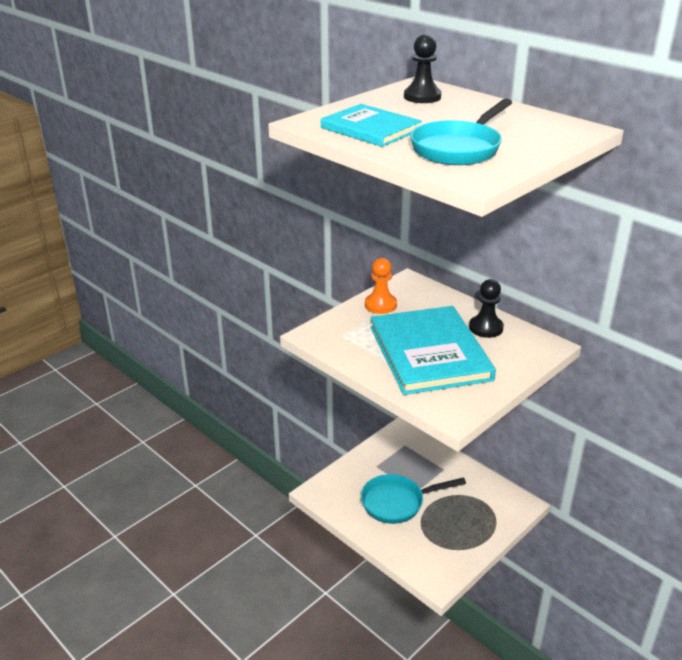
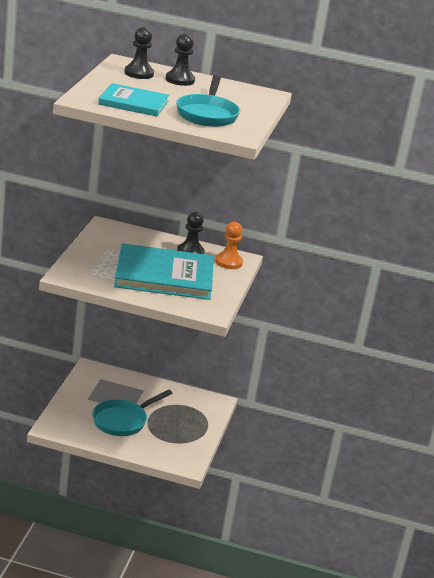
camera: 35 degrees left, 5 degrees down
orange pawn [365,258,397,314] -> orange pawn moved to [215,222,243,269]
turquoise book [370,306,496,395] -> turquoise book turned 45 degrees counterclockwise [114,243,214,300]
none -> black pawn [166,34,195,86]

